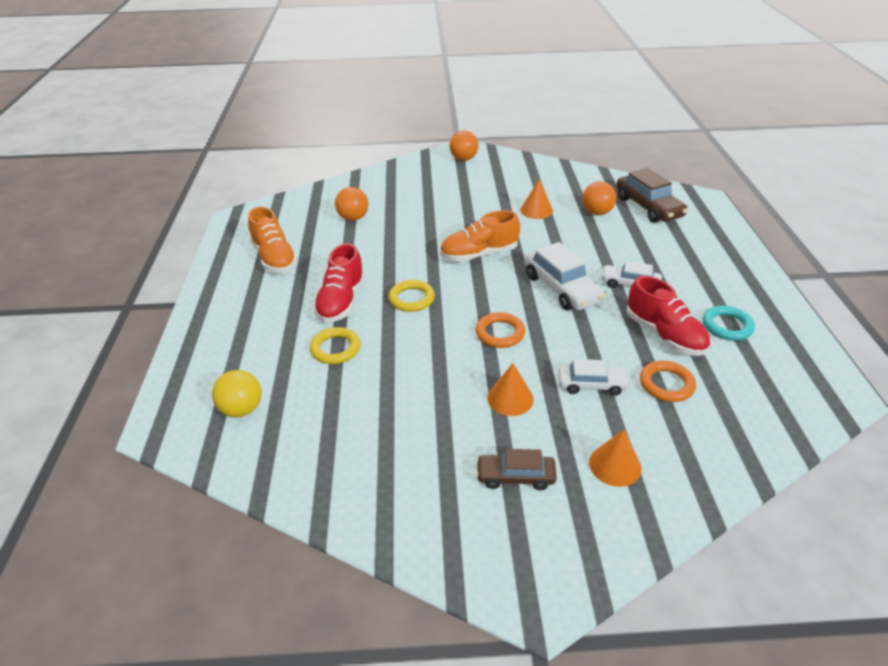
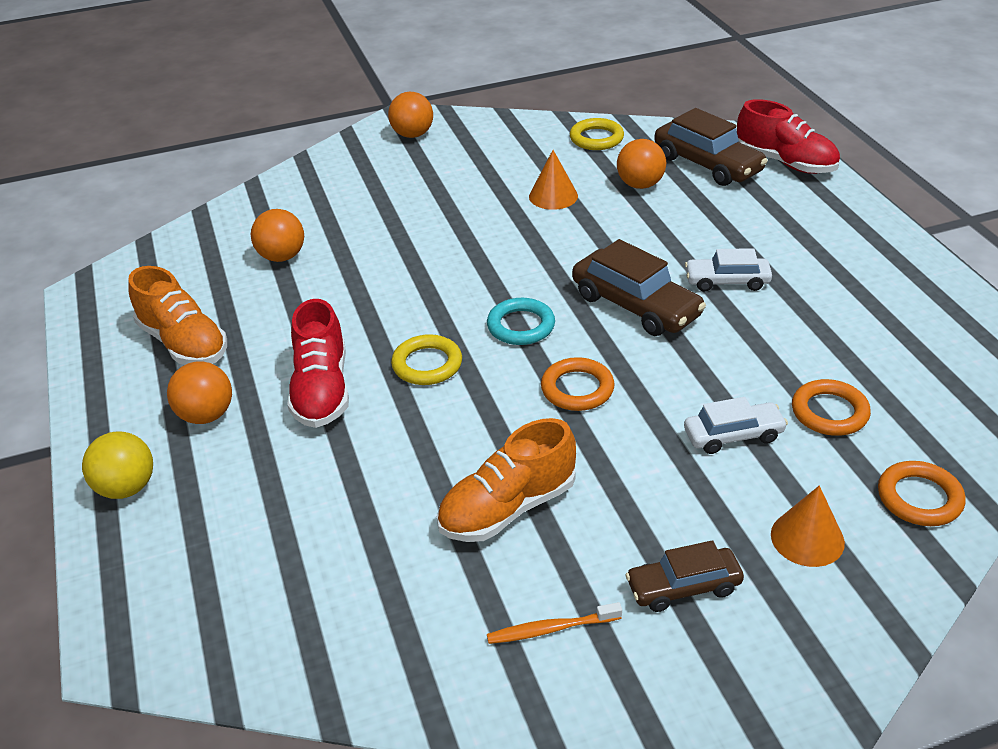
camera: 15 degrees left, 0 degrees up
yellow ball [212,370,262,417] -> yellow ball moved to [82,431,153,499]
yellow ring [310,327,361,364] -> yellow ring moved to [570,118,624,150]
orange shoe [440,210,520,262] -> orange shoe moved to [437,418,576,542]
orange cone [487,363,534,416] -> none
white car [524,242,605,310] -> brown car [572,239,706,336]
red shoe [626,276,710,356] -> red shoe moved to [737,99,840,174]
turquoise ring [703,306,755,341] -> turquoise ring moved to [487,298,555,345]
none -> orange ball [167,361,232,424]
none -> orange toothbrush [487,602,622,644]
none -> orange ring [878,461,966,526]

